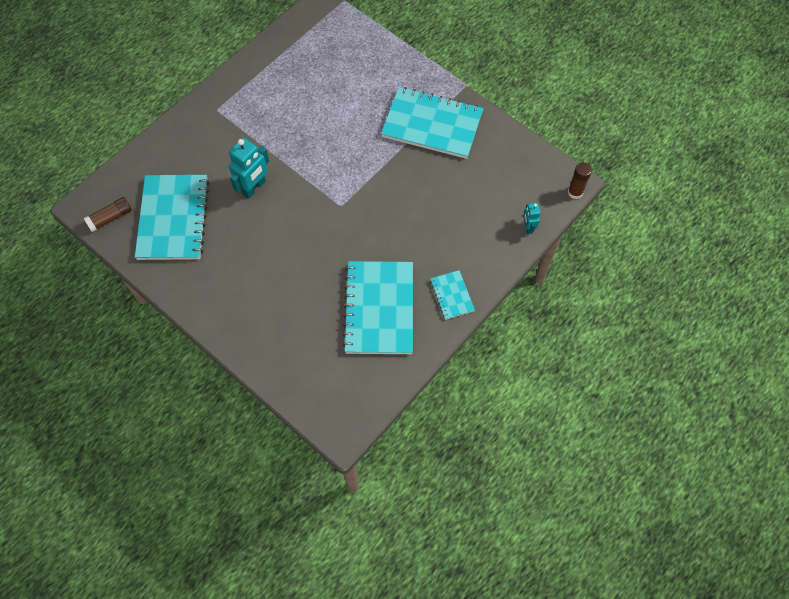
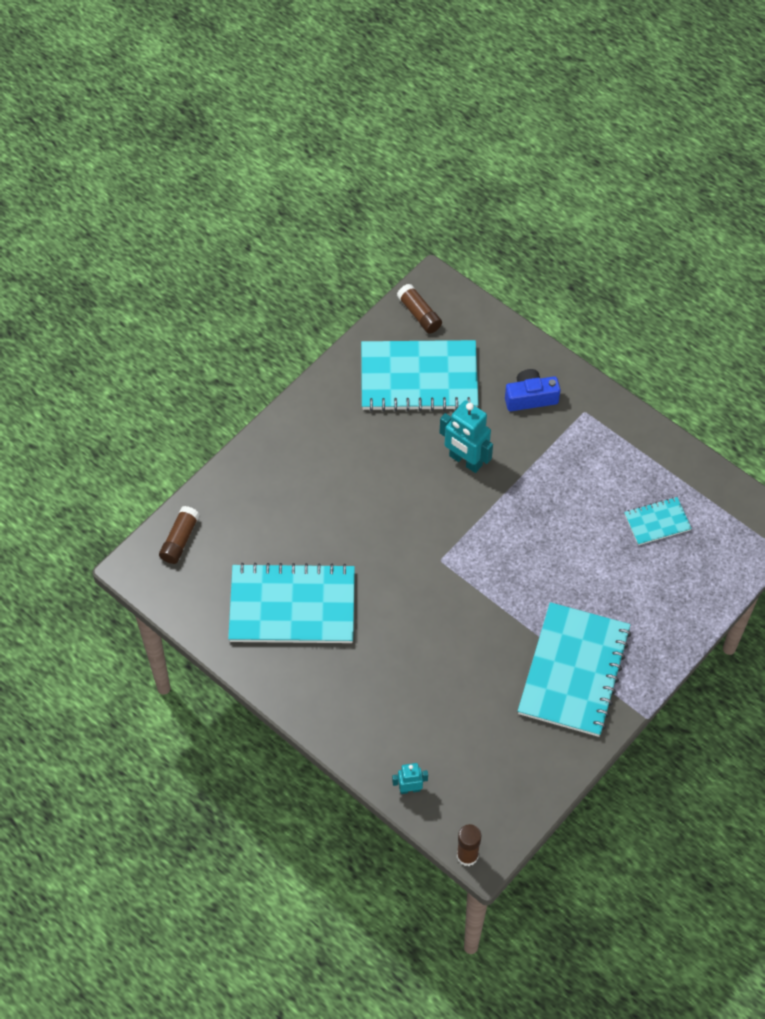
camera: 90 degrees right, 5 degrees down
turquoise notebook [430,270,475,320] -> turquoise notebook moved to [624,497,692,545]
none -> brown glue stick [159,506,200,564]
none -> blue camera [505,369,561,411]

